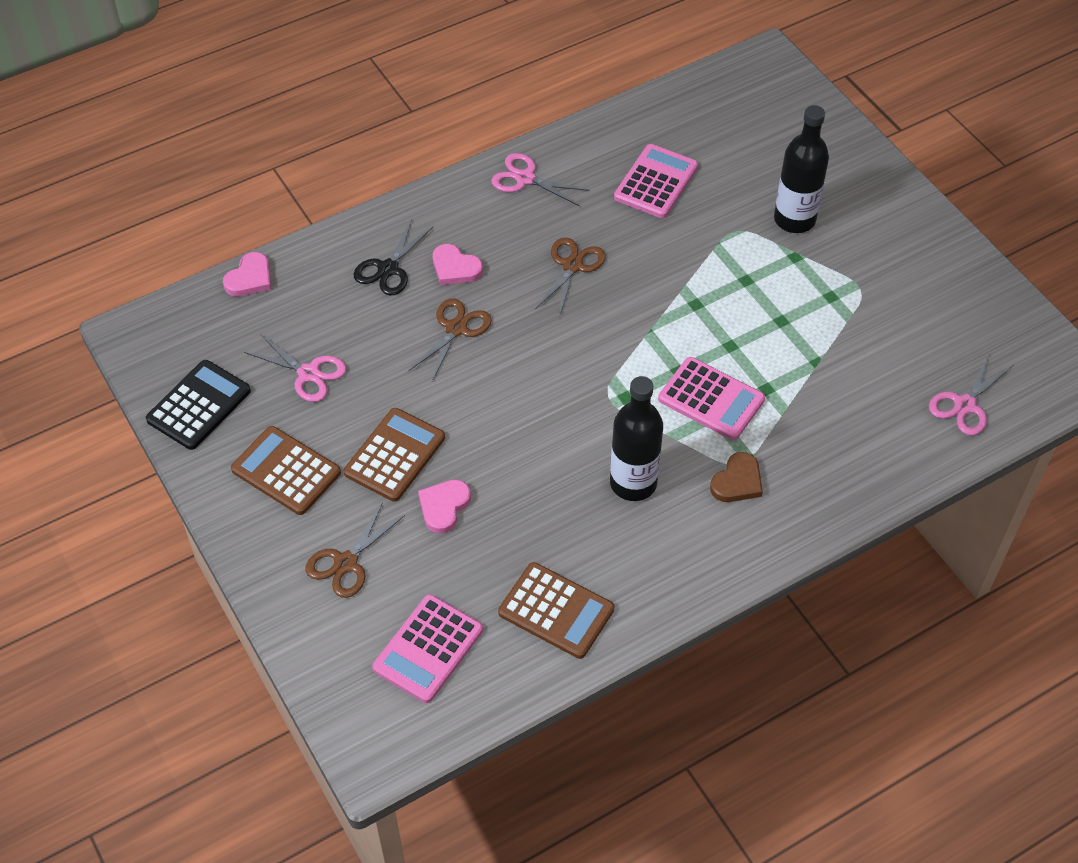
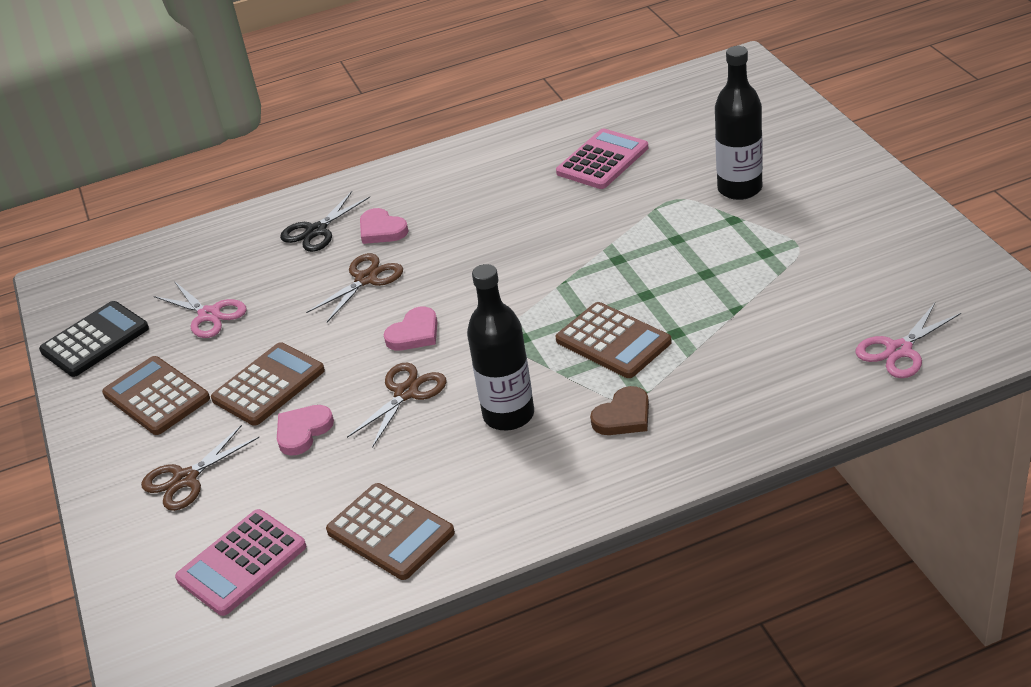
camera: 15 degrees right, 15 degrees down
pink heart [223,252,271,296] -> pink heart moved to [384,307,437,351]
pink scissors [492,153,590,206] -> none
brown scissors [535,237,606,318] -> brown scissors moved to [347,363,447,448]
pink calculator [658,357,765,440] -> brown calculator [555,302,671,378]

